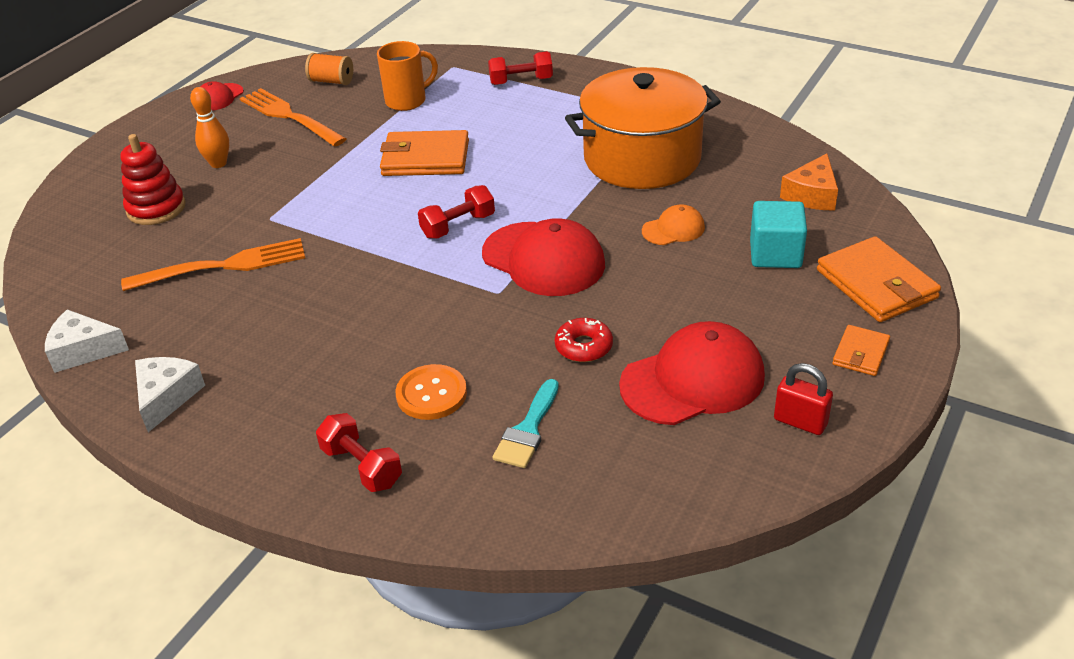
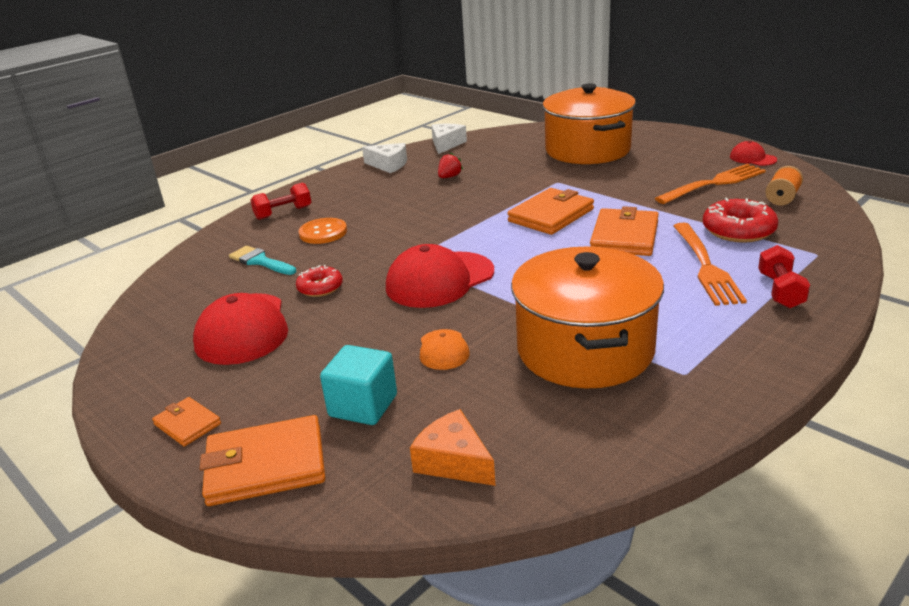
camera: 105 degrees right, 10 degrees down
red stacking toy [120,134,185,225] -> orange pot [542,83,636,164]
orange fork [121,238,305,291] -> orange fork moved to [673,223,747,306]
orange bowling pin [190,87,229,168] -> none
orange mug [377,41,438,111] -> red donut [703,198,779,243]
red dumbbell [418,185,495,239] -> none
red padlock [774,363,833,435] -> none
none -> red strawberry [438,152,463,178]
none -> orange wallet [507,188,594,235]

